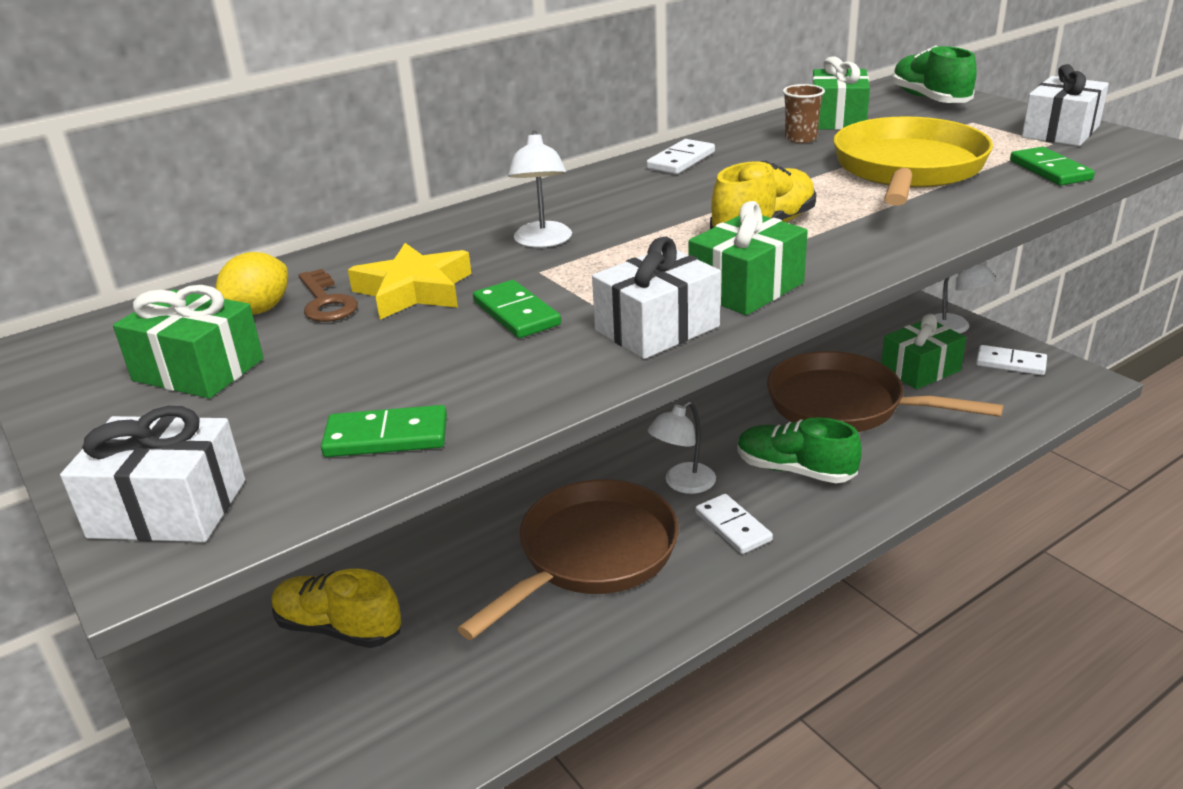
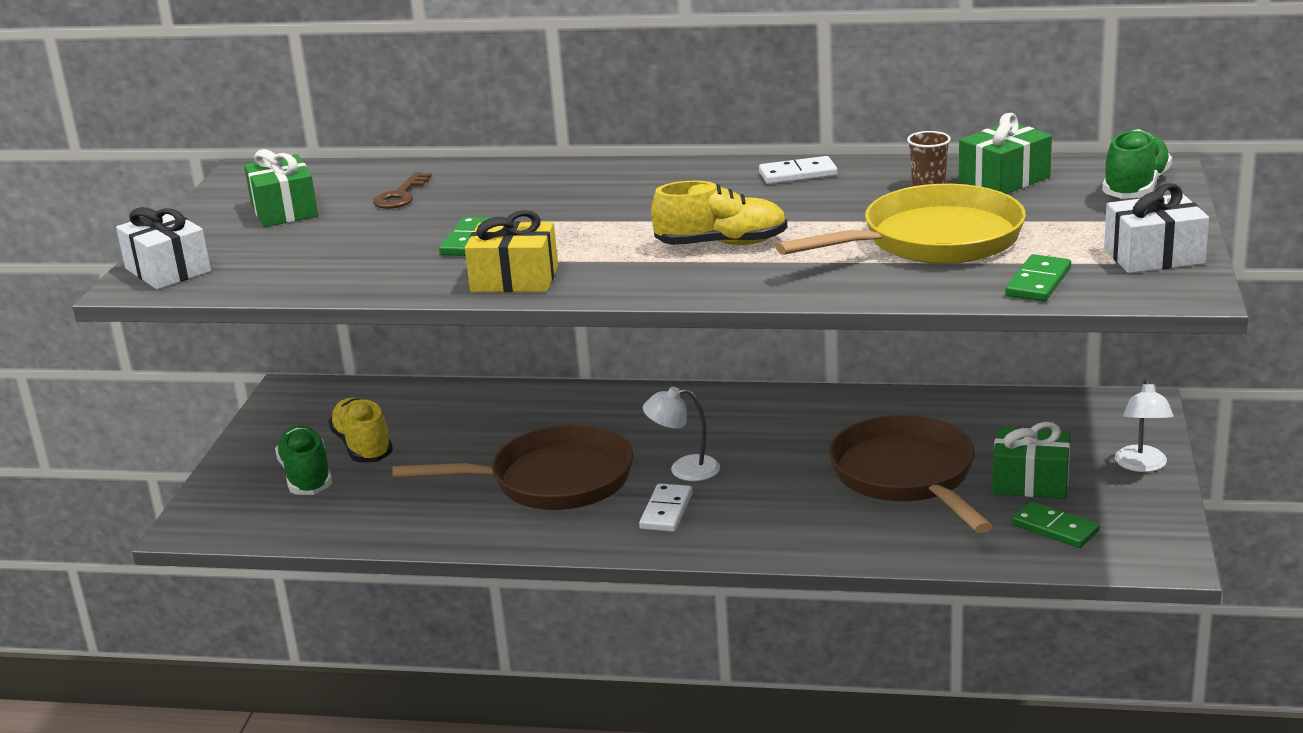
camera: 45 degrees right, 5 degrees down
yellow lemon [215,252,288,315] -> none
green domino [321,405,447,457] -> green domino moved to [1012,501,1099,548]
yellow star [348,243,471,320] -> none
white lamp [508,131,572,248] -> none
white gift [592,237,721,359] -> yellow gift [465,210,558,292]
green gift [689,201,808,315] -> none
green shoe [737,417,862,483] -> green shoe moved to [275,425,332,495]
white domino [976,345,1047,375] -> none

